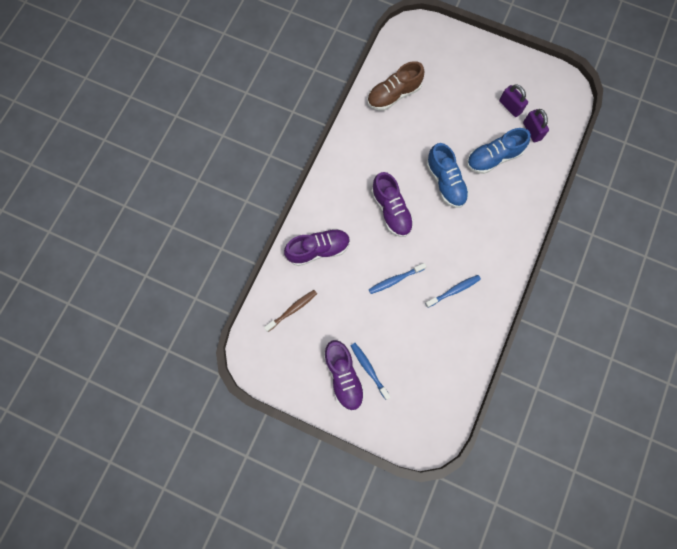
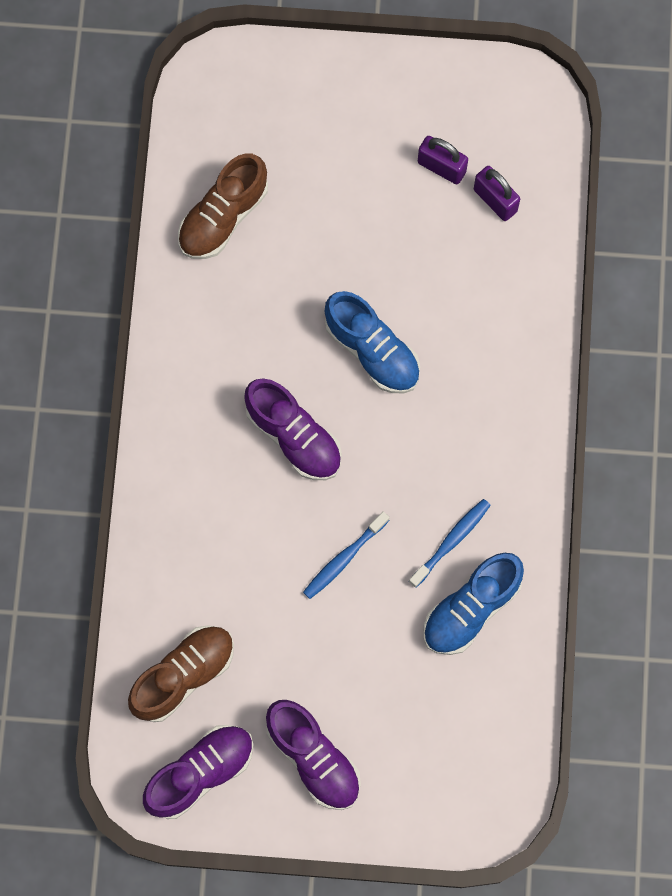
camera: 20 degrees left, 0 degrees up
brown toothbrush [264,290,317,332] -> brown shoe [128,625,234,722]
purple shoe [284,228,350,266] -> purple shoe moved to [143,725,254,819]
blue toothbrush [351,343,391,400] -> none
blue shoe [467,128,531,174] -> blue shoe moved to [423,553,524,655]

